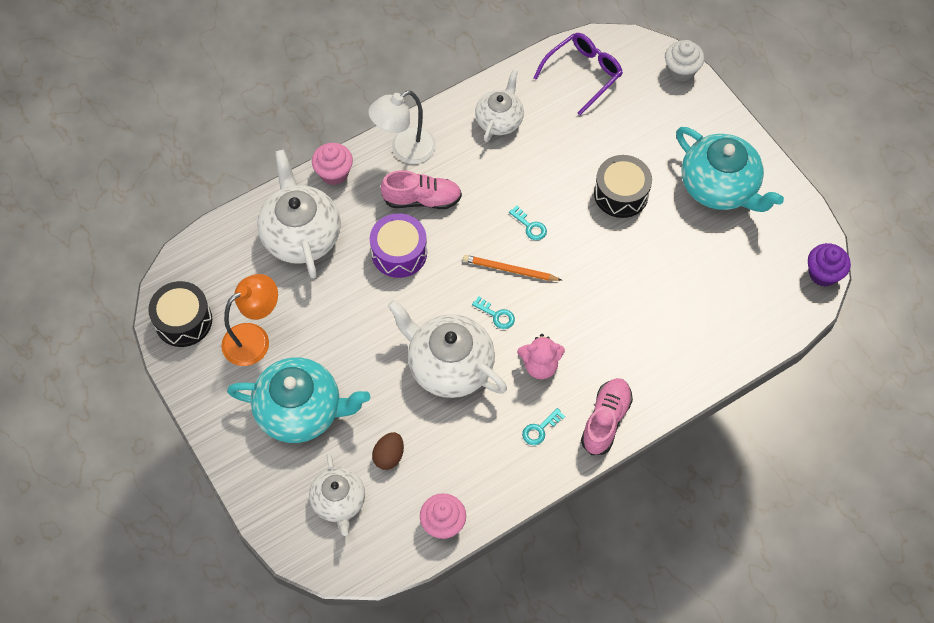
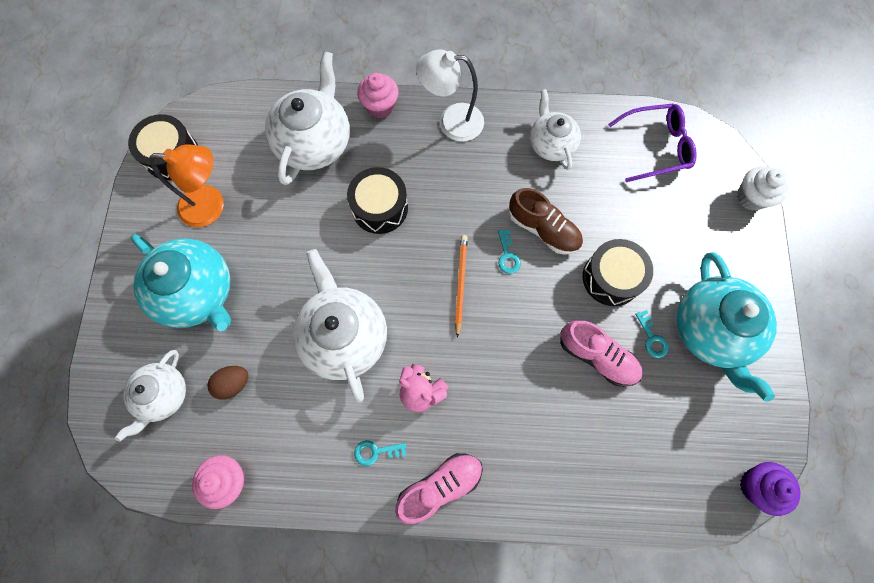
camera: 35 degrees right, 10 degrees up
purple drum [370,213,427,278] -> black drum [347,167,408,234]
pink shoe [380,170,462,209] -> pink shoe moved to [560,321,643,387]
orange pencil [463,255,561,281] -> orange pencil turned 45 degrees clockwise [455,235,468,338]
turquoise key [472,296,515,329] -> turquoise key moved to [635,310,669,358]
white teapot [475,70,524,142] -> white teapot turned 75 degrees counterclockwise [530,89,581,170]
none -> brown shoe [509,188,583,255]

